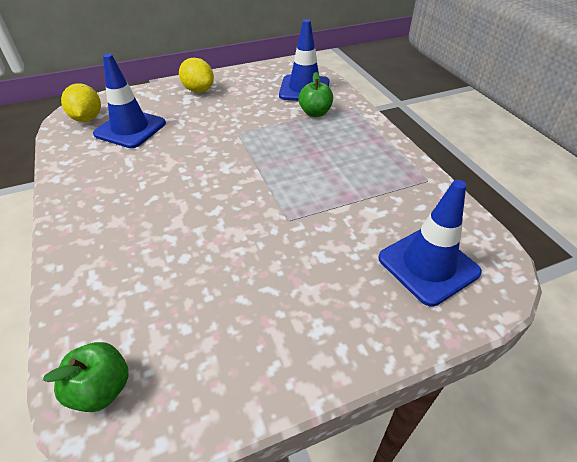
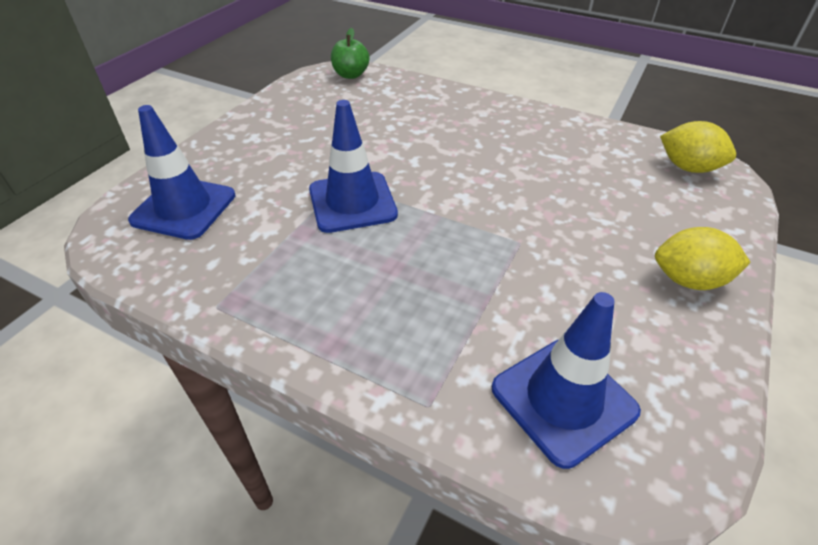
camera: 140 degrees right, 0 degrees up
blue traffic cone [93,53,166,148] -> blue traffic cone moved to [309,100,398,233]
green apple [298,72,333,117] -> none

